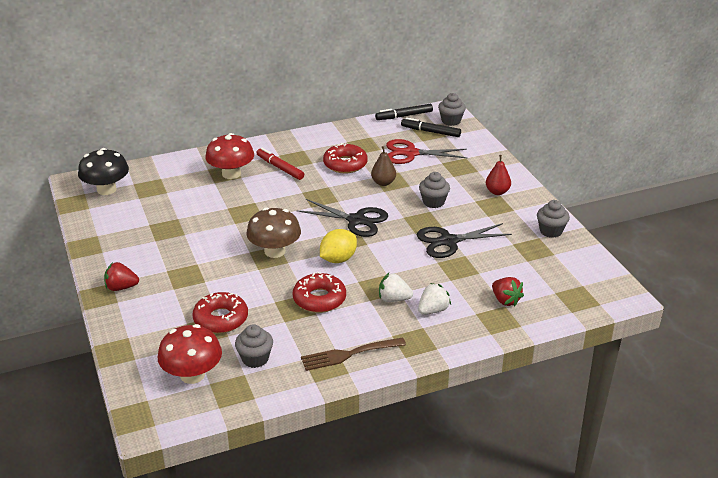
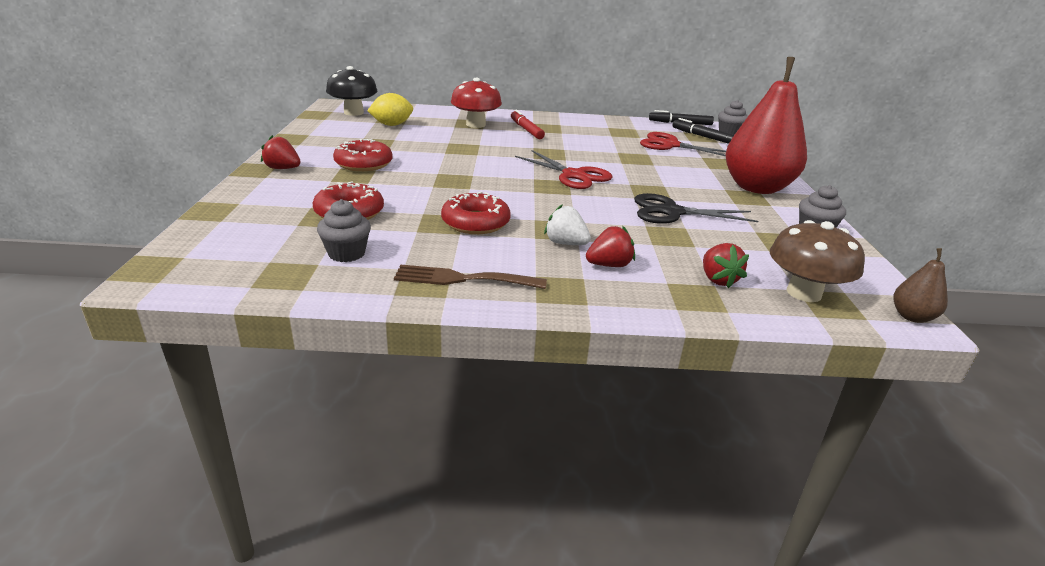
camera: 20 degrees right, 5 degrees down
red mushroom [158,324,222,384] -> none
brown mushroom [246,207,301,258] -> brown mushroom moved to [770,220,865,302]
black scissors [297,199,388,237] -> red scissors [515,150,613,189]
yellow lemon [320,229,357,263] -> yellow lemon moved to [367,93,413,126]
red donut [323,143,368,173] -> red donut moved to [333,139,393,171]
brown pear [371,146,396,186] -> brown pear moved to [893,248,948,323]
white strawberry [418,283,451,315] -> red strawberry [586,226,635,267]
grey cupcake [419,172,450,208] -> none
red pear [486,155,511,195] -> red pear [726,57,807,194], size x2.40

